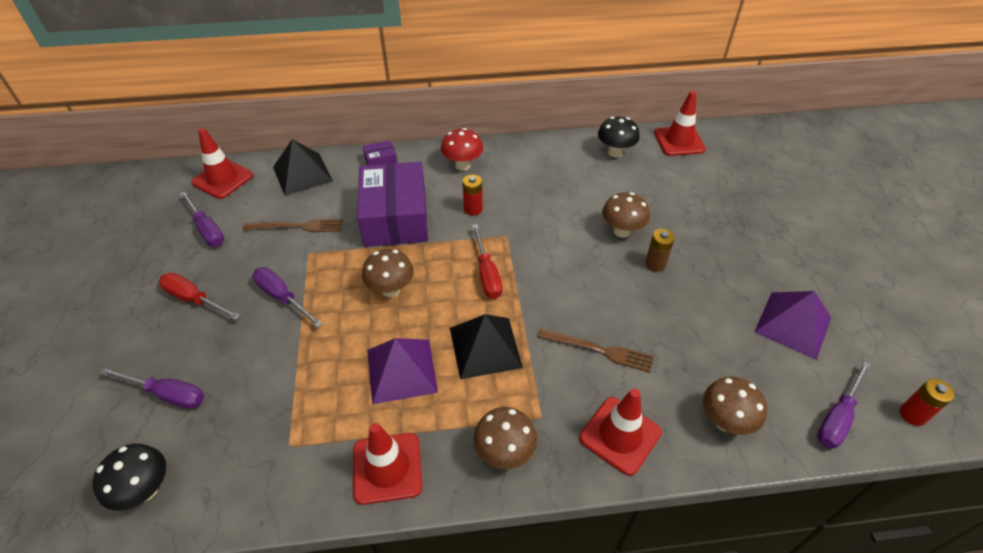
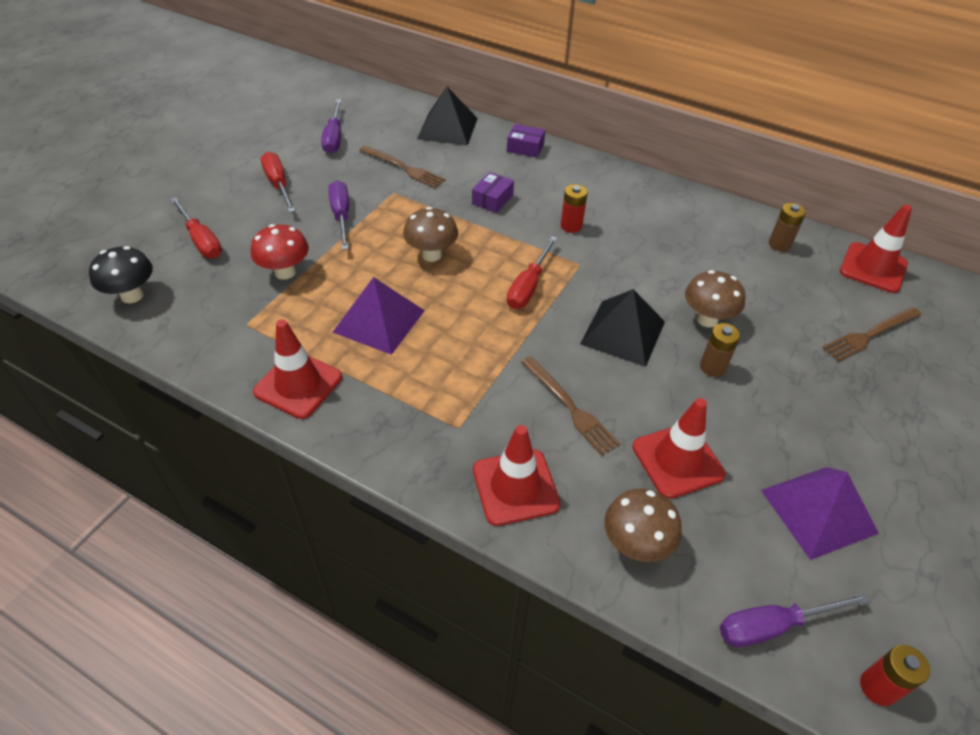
camera: 35 degrees right, 0 degrees up
purple screwdriver [99,368,204,409] -> red screwdriver [170,197,222,259]
red traffic cone [191,128,253,199] -> red traffic cone moved to [632,398,726,499]
purple box [357,162,428,247] -> purple box [472,172,514,213], size x0.42
red mushroom [441,128,483,171] -> red mushroom moved to [251,224,309,280]
black pyramid [450,314,523,379] -> black pyramid moved to [580,289,665,367]
brown mushroom [474,407,537,469] -> none
black mushroom [598,117,640,157] -> brown battery [769,203,806,252]
none -> brown fork [823,307,921,362]

